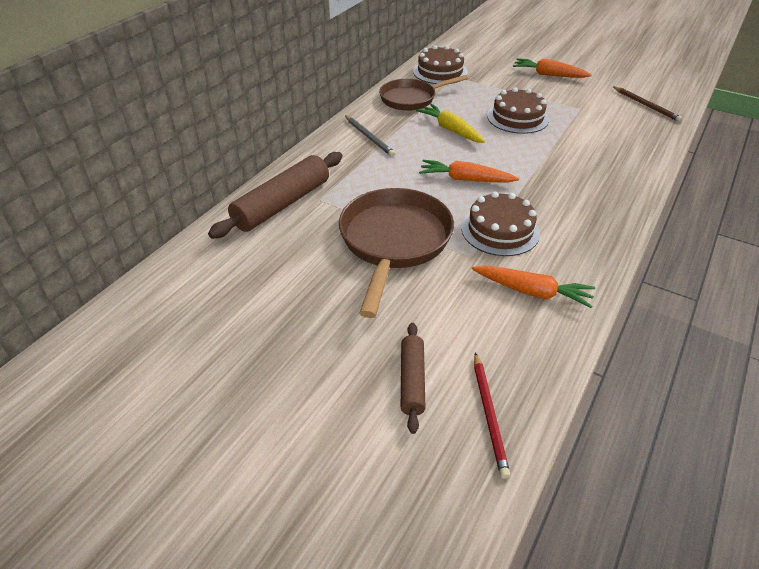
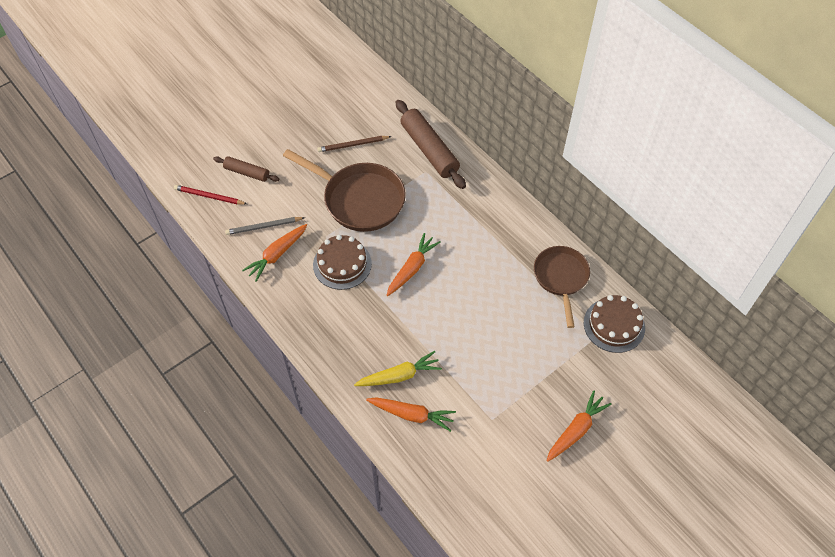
camera: 110 degrees right, 15 degrees up
grey pencil [345,115,395,156] -> grey pencil moved to [225,217,305,235]
yellow carrot [416,104,485,143] -> yellow carrot moved to [354,351,442,386]
brown cake [487,87,549,134] -> none
brown pencil [613,87,682,122] -> brown pencil moved to [317,136,392,152]
none -> orange carrot [366,397,456,432]

